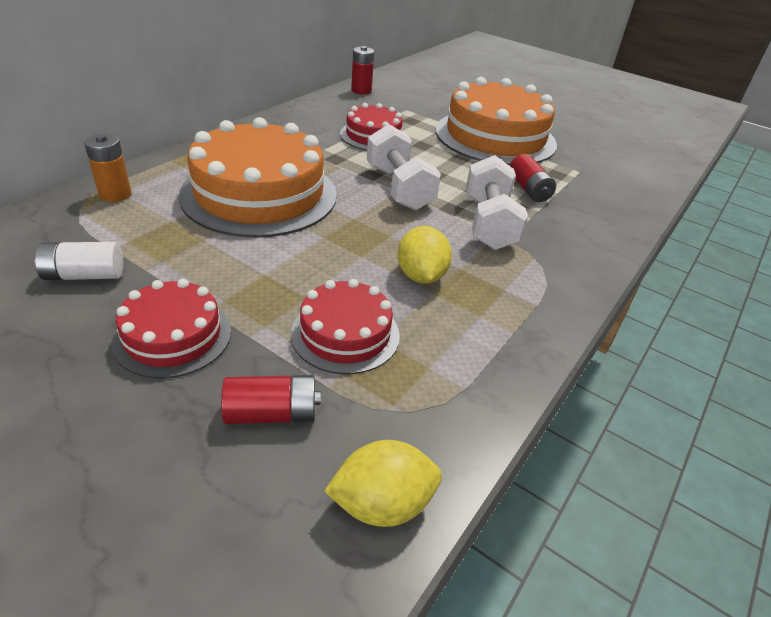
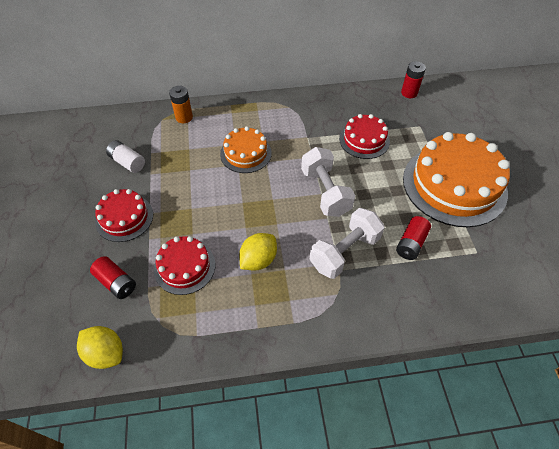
camera: 50 degrees right, 15 degrees up
orange cake [179,117,337,238] -> orange cake [220,126,272,173], size x0.53
white dumbbell [367,124,441,211] -> white dumbbell turned 45 degrees counterclockwise [301,147,355,217]

